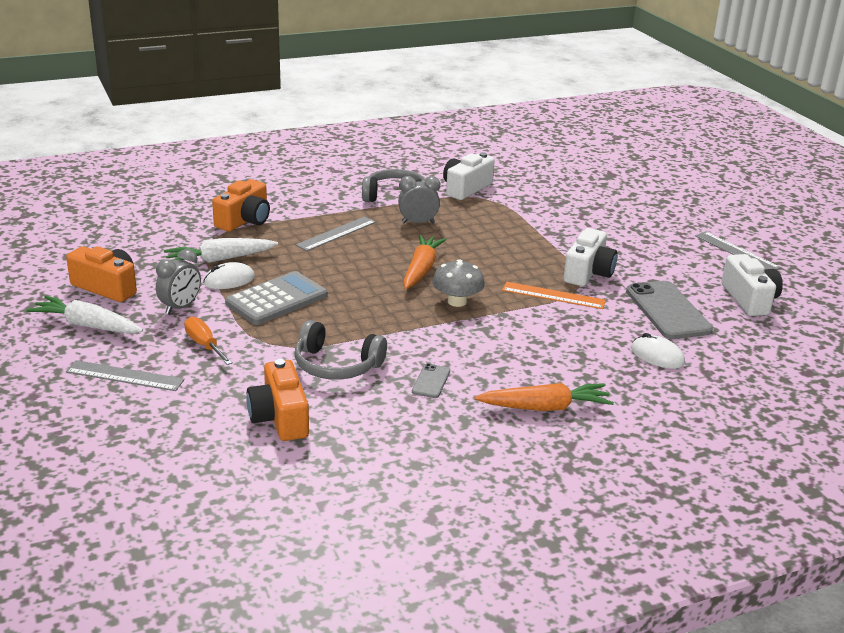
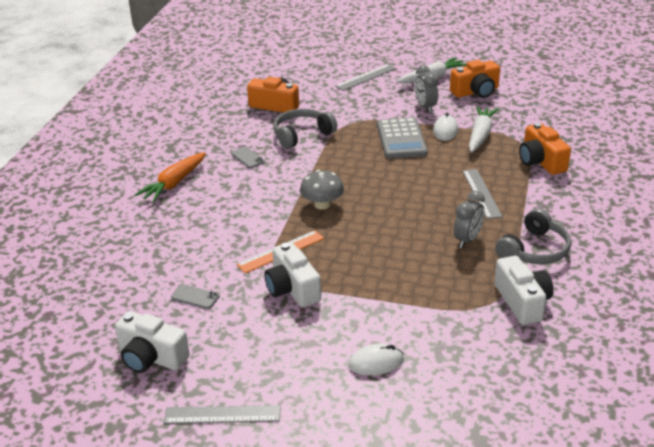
camera: 130 degrees right, 5 degrees up
orange screwdriver [184,316,233,365] -> none
orange carrot [403,235,447,289] -> none
grey phone [626,281,713,339] -> grey phone [171,284,220,309], size x0.47
white mouse [631,333,685,369] -> white mouse moved to [349,344,404,376]

